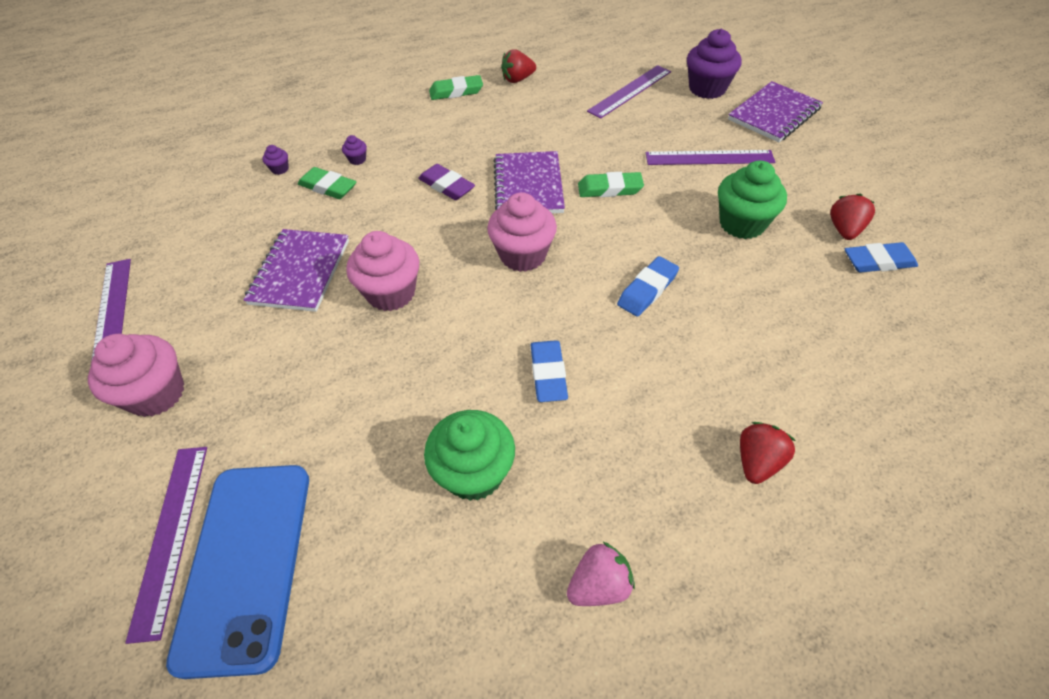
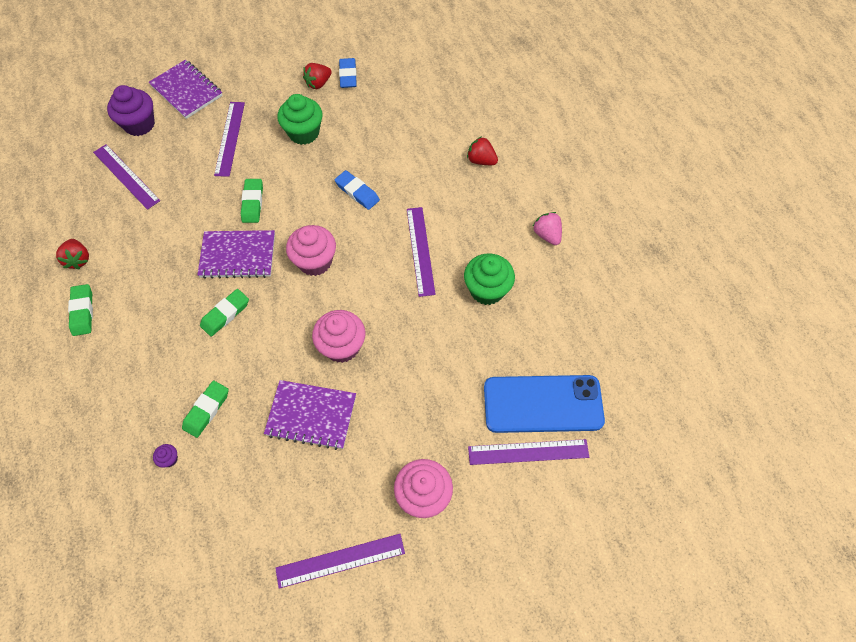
camera: 90 degrees left, 10 degrees up
purple cupcake [342,135,367,165] -> none
purple eraser [418,164,475,200] -> green eraser [200,289,249,337]
blue eraser [531,340,568,402] -> purple ruler [407,207,436,297]
red strawberry [830,194,875,240] -> red strawberry turned 60 degrees counterclockwise [303,63,332,89]

